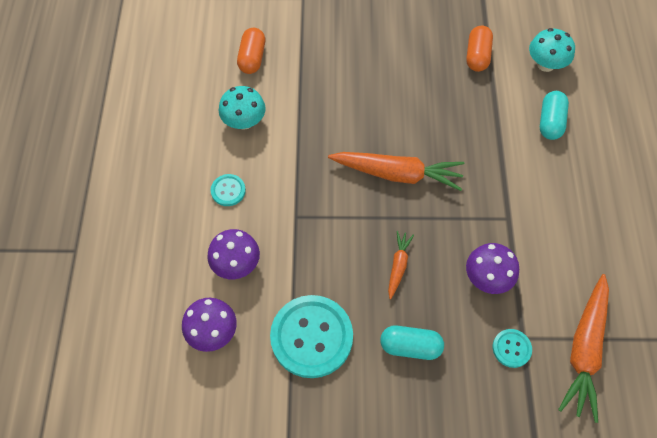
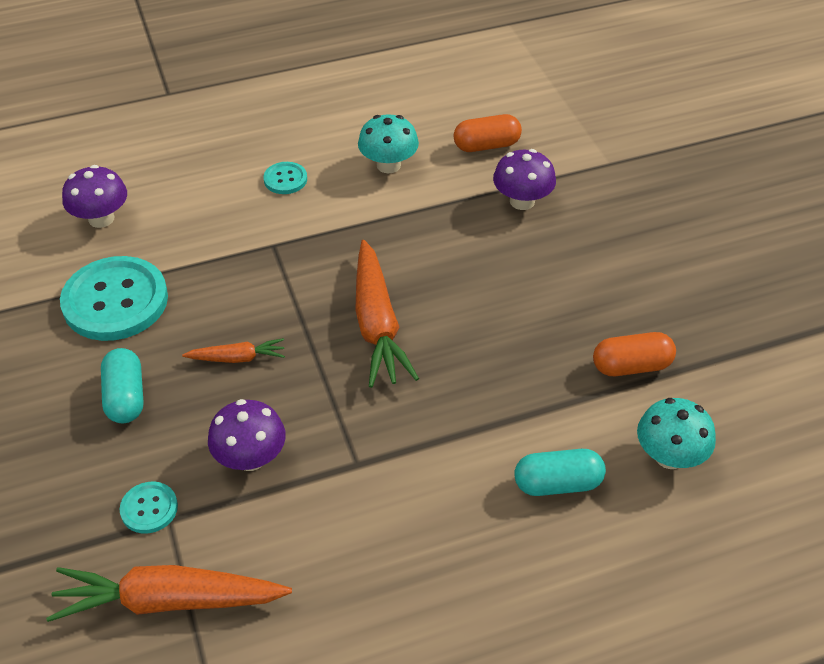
camera: 70 degrees right, 15 degrees down
purple mushroom [207,229,260,279] -> purple mushroom moved to [493,149,556,210]

